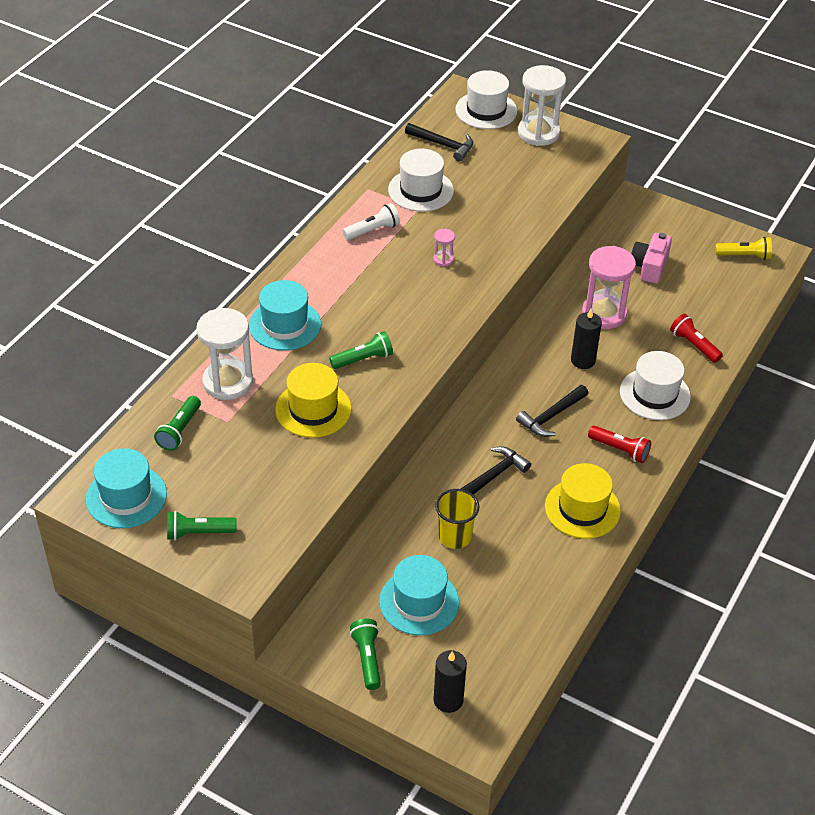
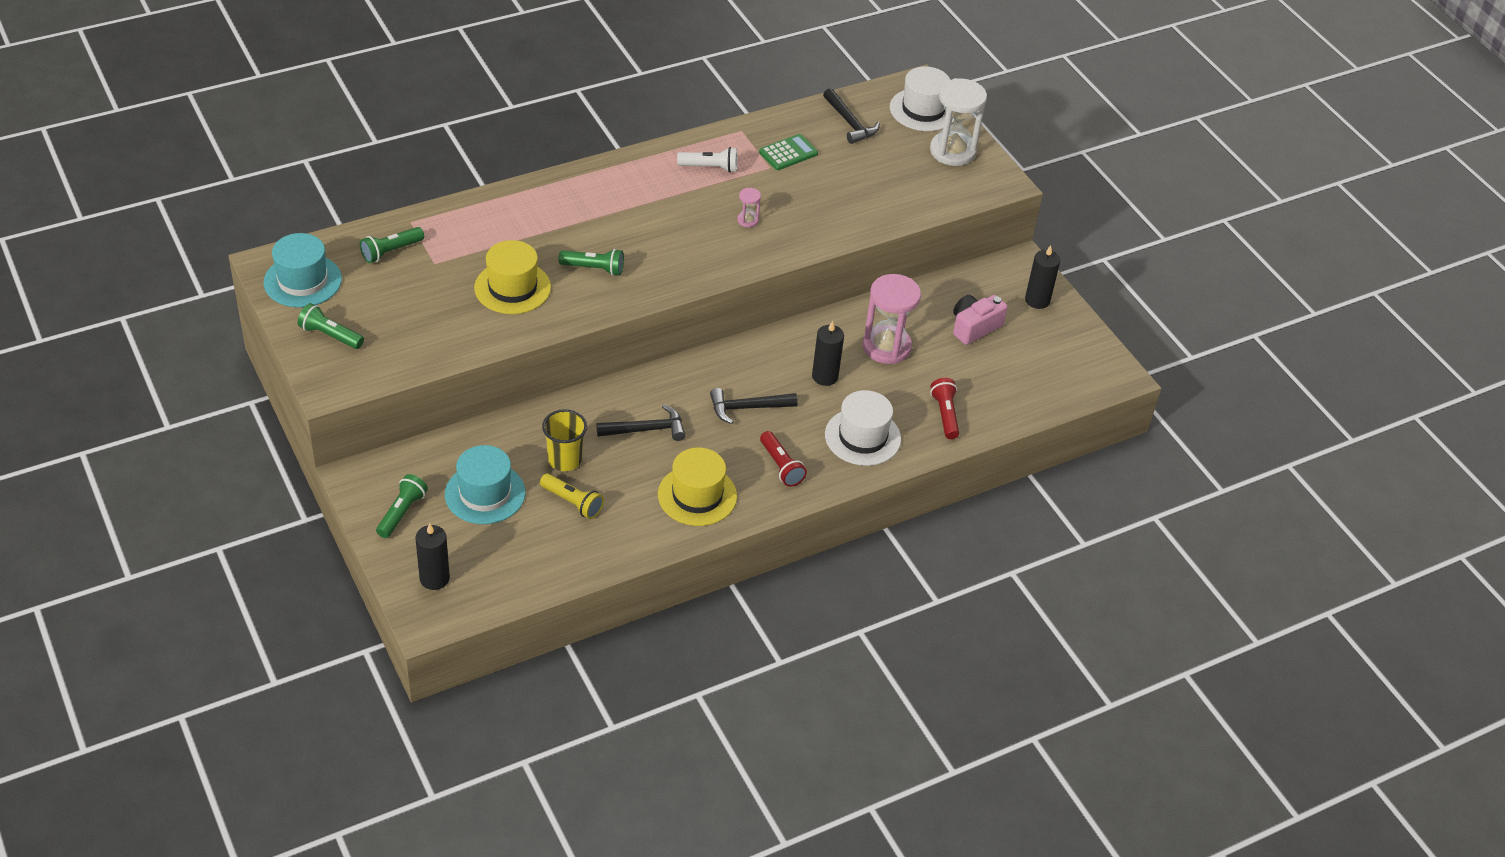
camera: 30 degrees right, 0 degrees up
white hourglass [196,308,253,400] -> none
turquoise hat [249,280,321,351] -> none
white hat [388,149,454,212] -> green calculator [759,134,818,170]
yellow flashlight [715,237,772,260] -> yellow flashlight moved to [540,473,604,519]
none -> black candle [1025,245,1060,309]

